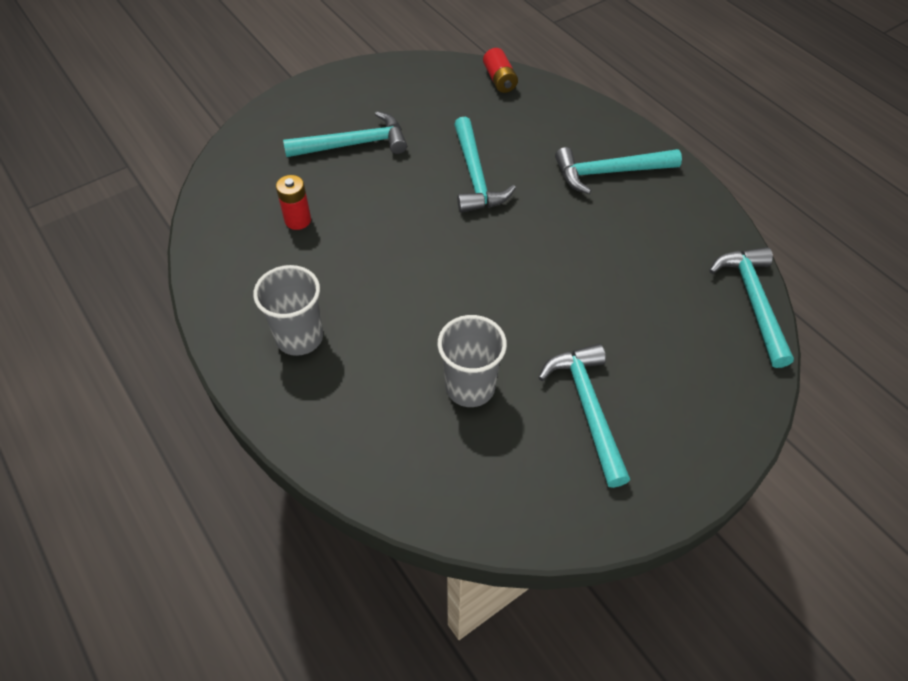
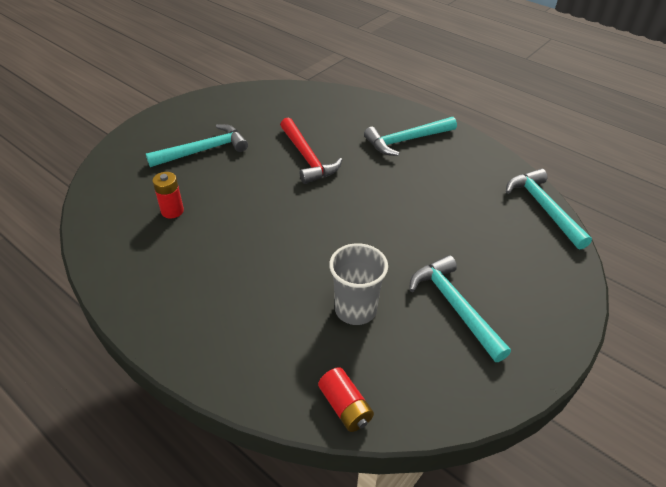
camera: 15 degrees left, 10 degrees down
grey cup [253,265,323,356] -> none
turquoise hammer [454,117,516,213] -> red hammer [280,118,342,184]
red battery [483,48,518,93] -> red battery moved to [318,367,374,432]

